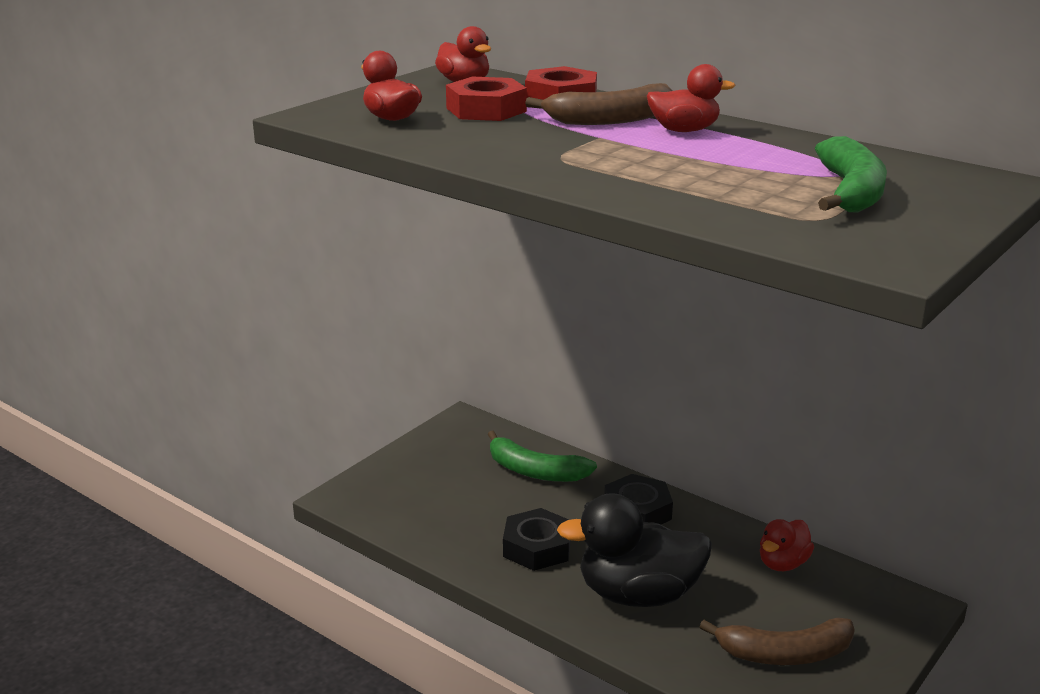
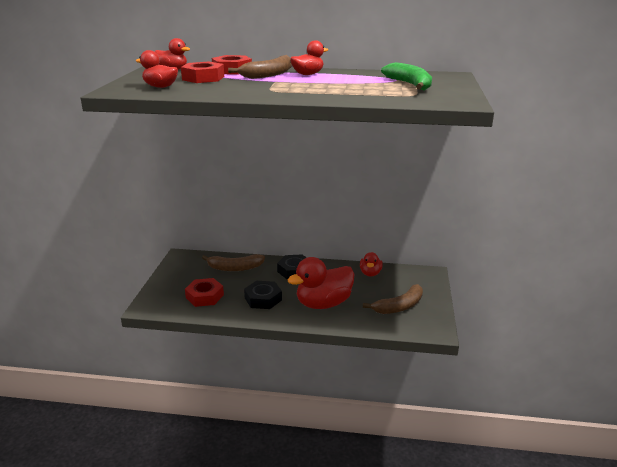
camera: 30 degrees left, 0 degrees up
green banana [488,431,597,482] -> brown banana [202,254,265,271]
black duck [557,493,712,607] -> red duck [288,257,355,309]
none -> red nut [185,278,224,307]

